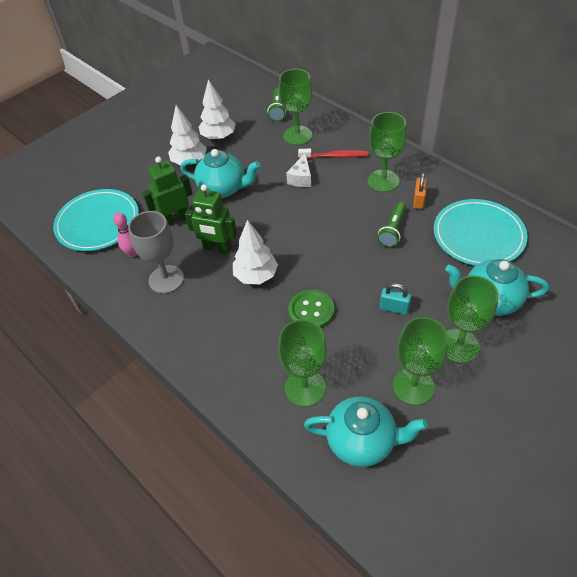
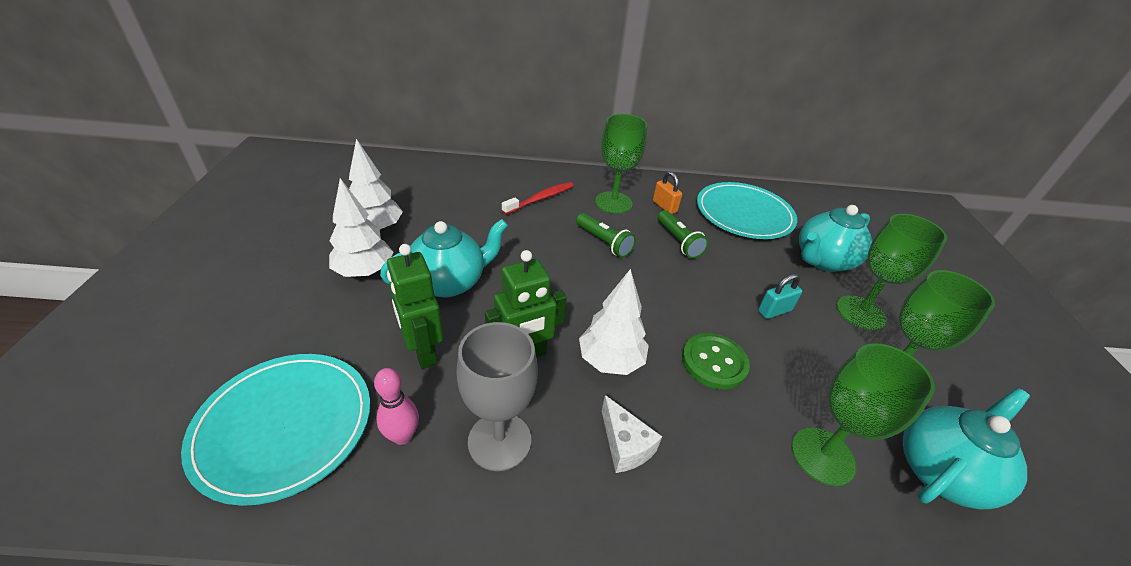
camera: 50 degrees left, 10 degrees down
green robot [142,156,193,226] -> green robot turned 45 degrees counterclockwise [387,244,444,369]
green flashlight [268,87,286,122] -> green flashlight moved to [576,213,636,258]
green goblet [278,69,312,145] -> none
white cheese [286,153,311,187] -> white cheese moved to [602,395,662,473]

